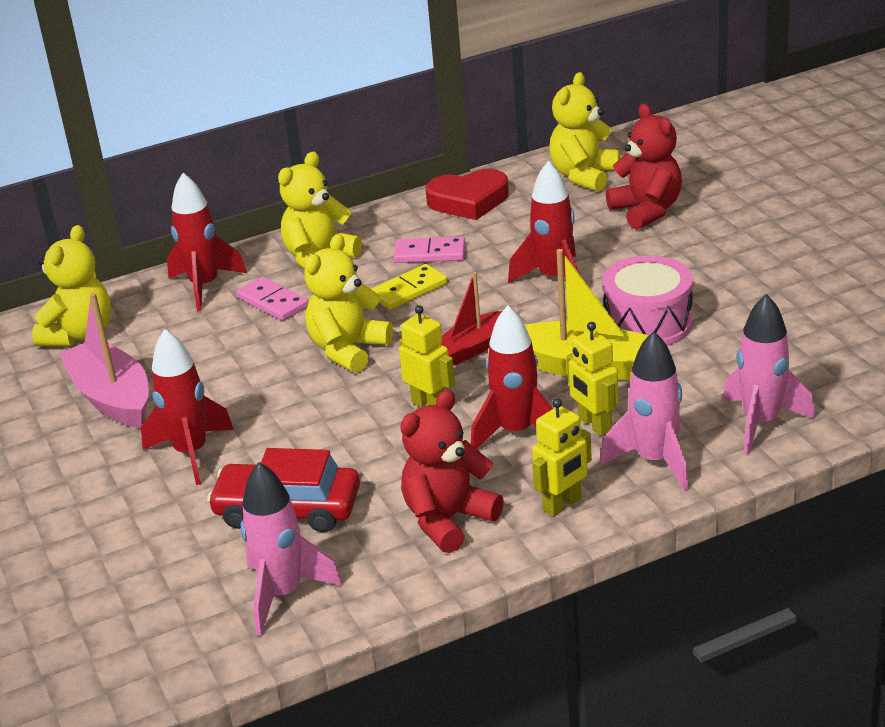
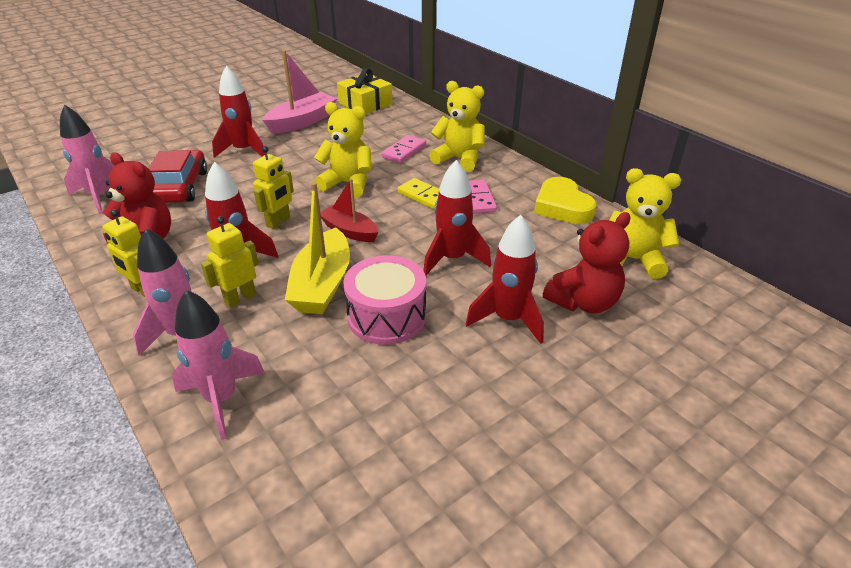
camera: 75 degrees right, 5 degrees up
yellow teddy bear [32,225,111,346] -> yellow gift [337,68,392,114]
red rocket [167,173,247,311] -> red rocket moved to [465,215,544,344]
red heart [426,169,509,220] -> yellow heart [534,177,596,224]

